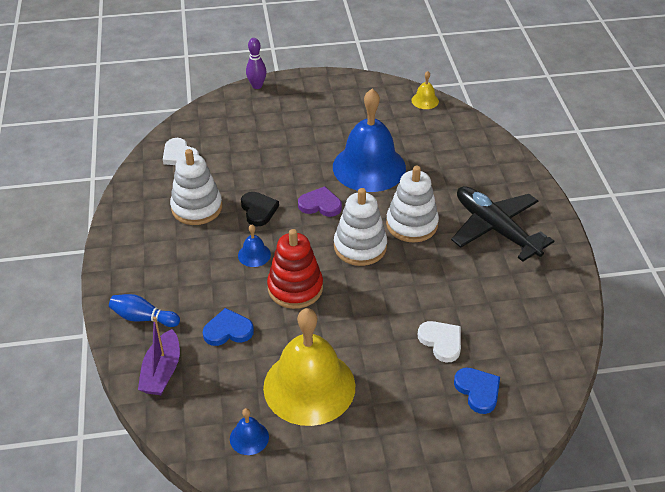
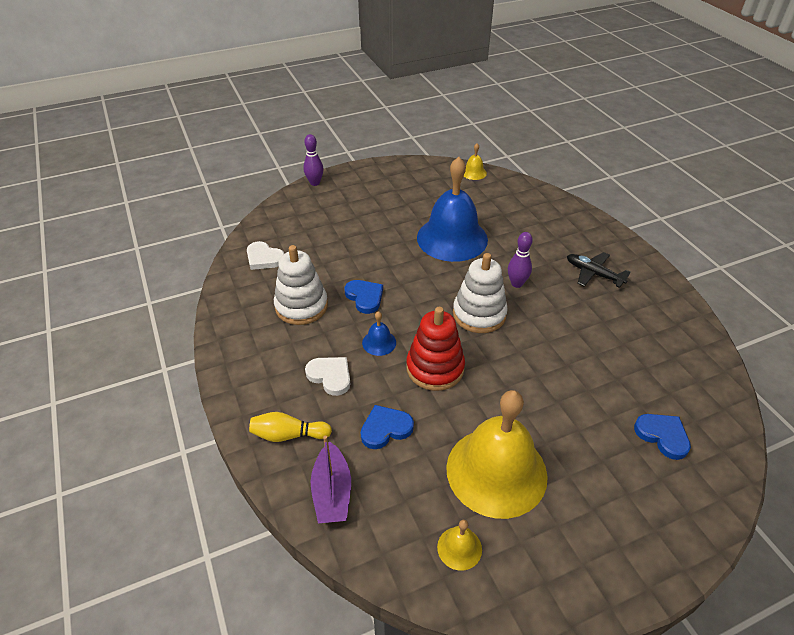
camera: 15 degrees left, 0 degrees up
blue bowling pin [109,294,180,327] -> yellow bowling pin [249,412,332,442]
blue bell [230,408,269,455] -> yellow bell [437,520,482,571]
black heart [241,192,279,226] -> blue heart [344,280,383,314]
purple heart [298,186,342,217] -> none
white stacking toy [386,166,439,243] -> purple bowling pin [508,232,533,288]
white heart [418,321,461,362] -> white heart moved to [305,357,350,396]
black plane [451,186,554,262] -> black plane [567,252,630,288], size x0.57

